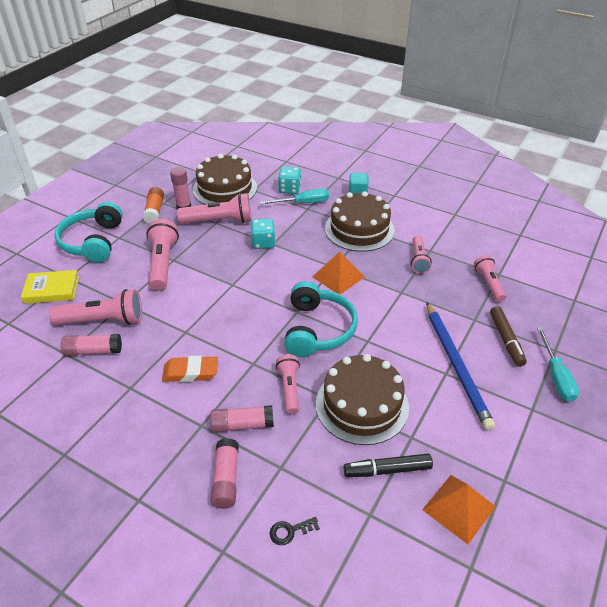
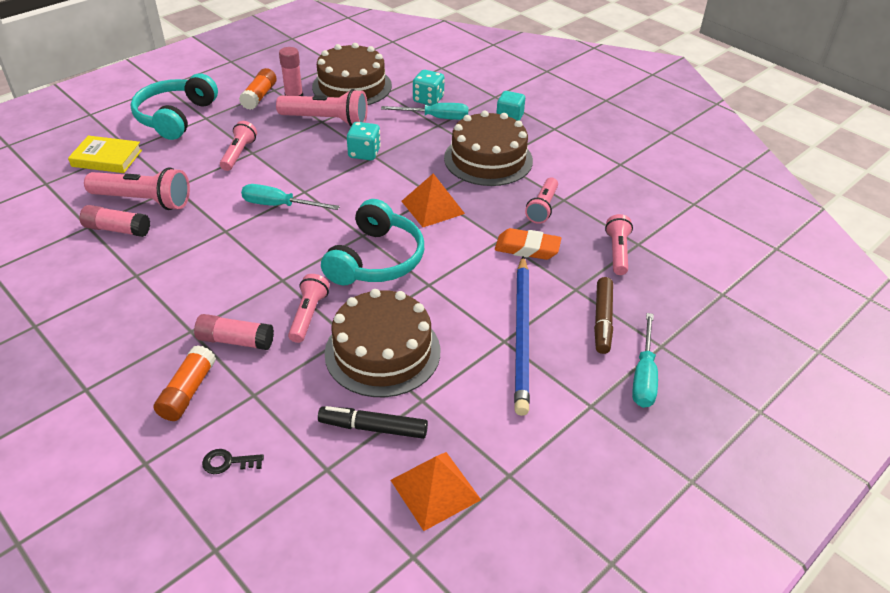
camera: 15 degrees right, 0 degrees up
pink flashlight [146,219,179,291] -> pink flashlight [220,121,257,171], size x0.63
orange eraser [162,356,218,382] -> orange eraser moved to [495,228,561,260]
pink glue stick [211,438,239,509] -> orange glue stick [154,345,216,421]
none -> turquoise screwdriver [241,184,340,210]

